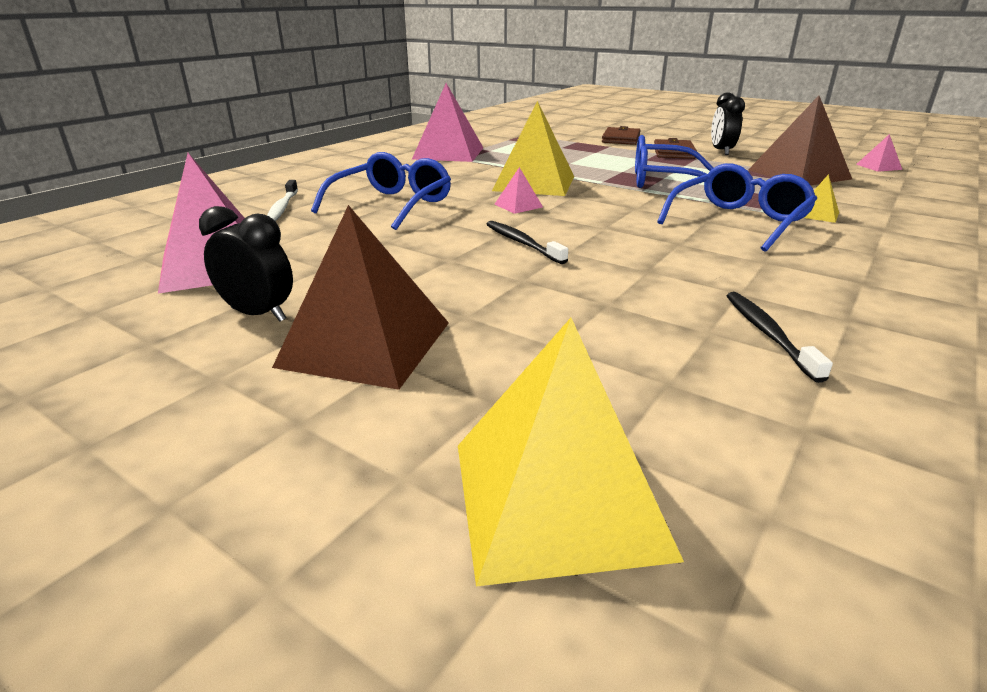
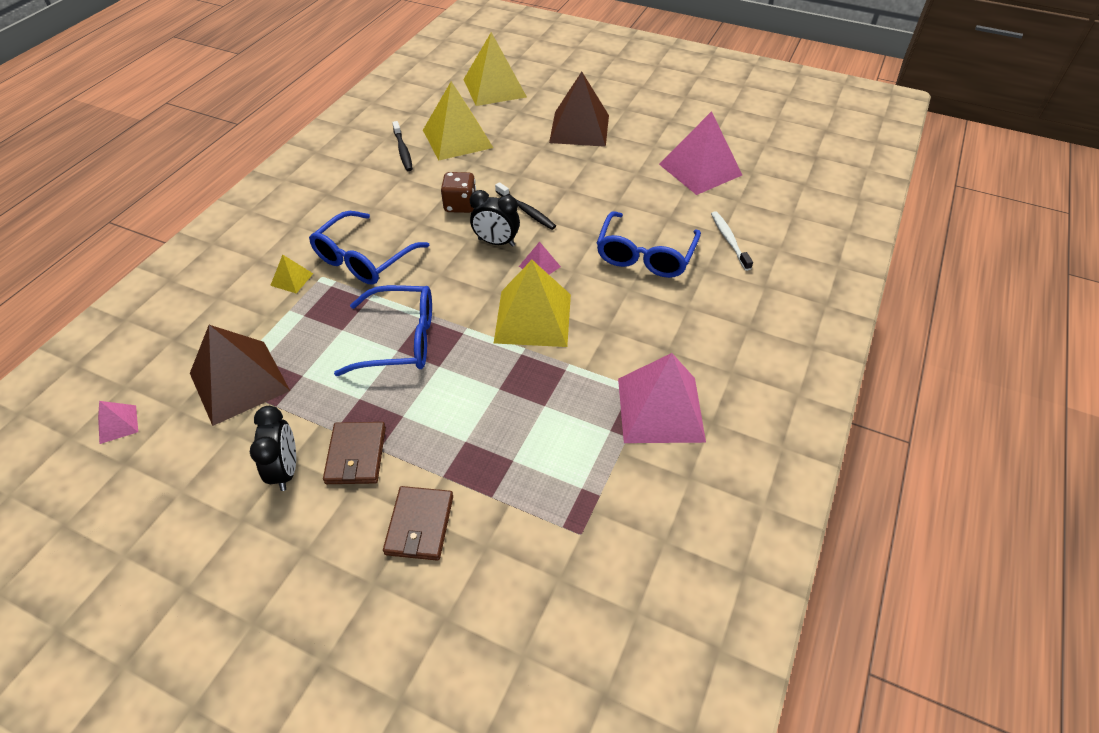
camera: 170 degrees right, 20 degrees up
black clock [199,206,293,322] -> black clock moved to [470,190,520,247]
none -> yellow pyramid [423,81,493,160]
none -> brown dice [441,172,476,213]

